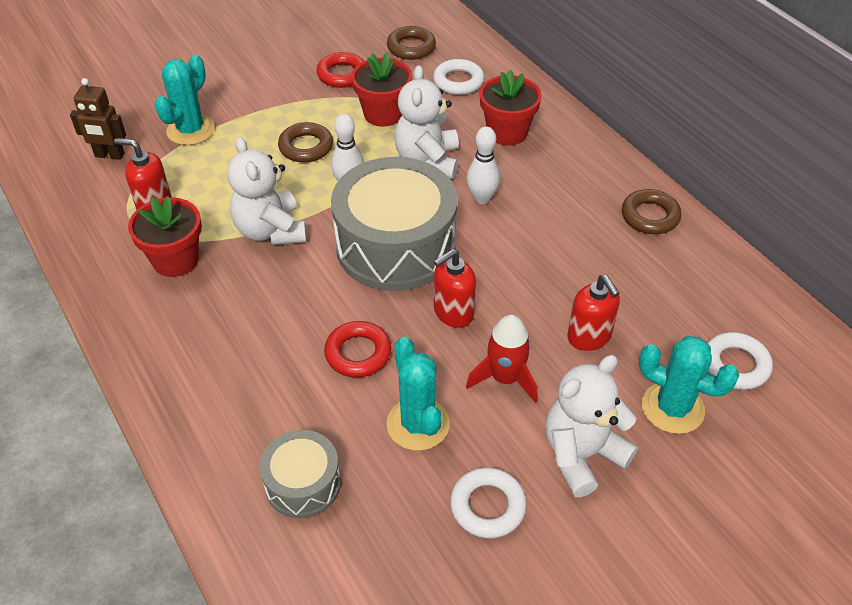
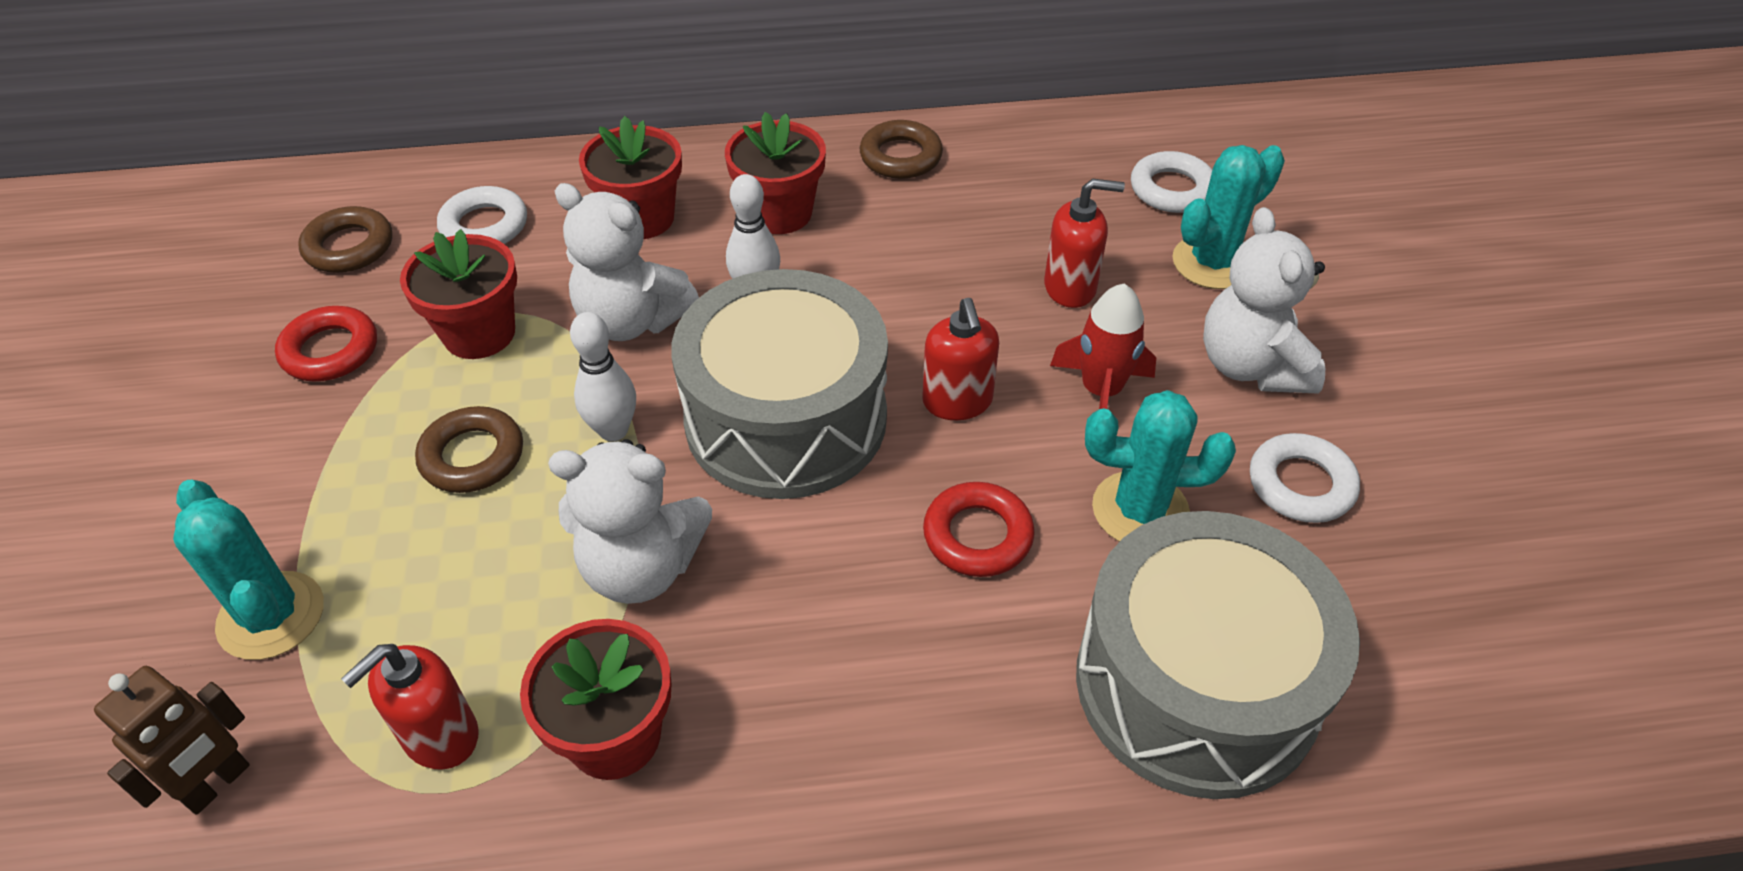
camera: 65 degrees left, 0 degrees up
grey drum [260,430,341,518] -> grey drum [1076,511,1360,799], size x1.95
none -> red flower pot [725,112,826,234]

